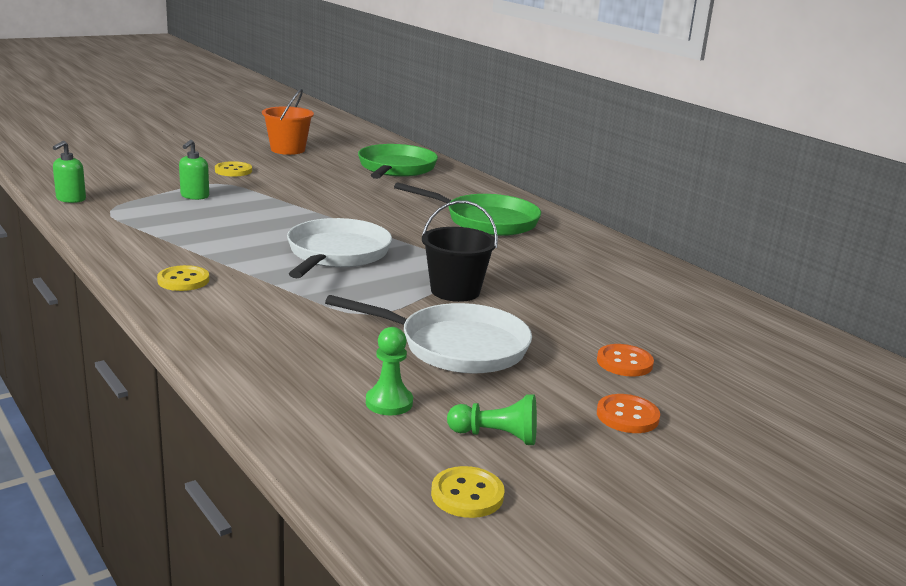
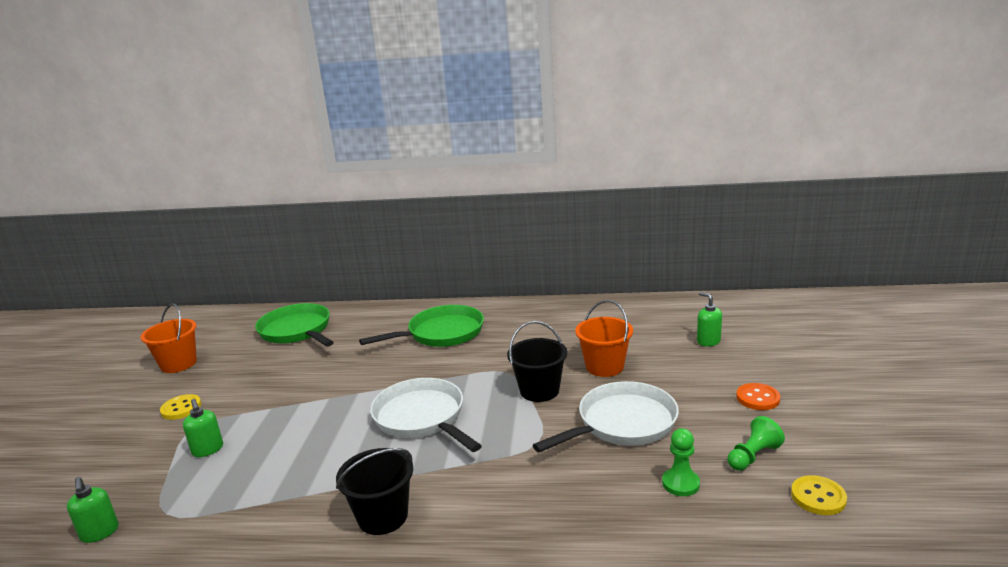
camera: 45 degrees left, 0 degrees up
yellow button [157,265,209,291] -> black bucket [336,448,413,535]
orange button [597,344,654,377] -> none
none -> orange bucket [575,300,633,377]
none -> green soap dispenser [697,292,722,346]

